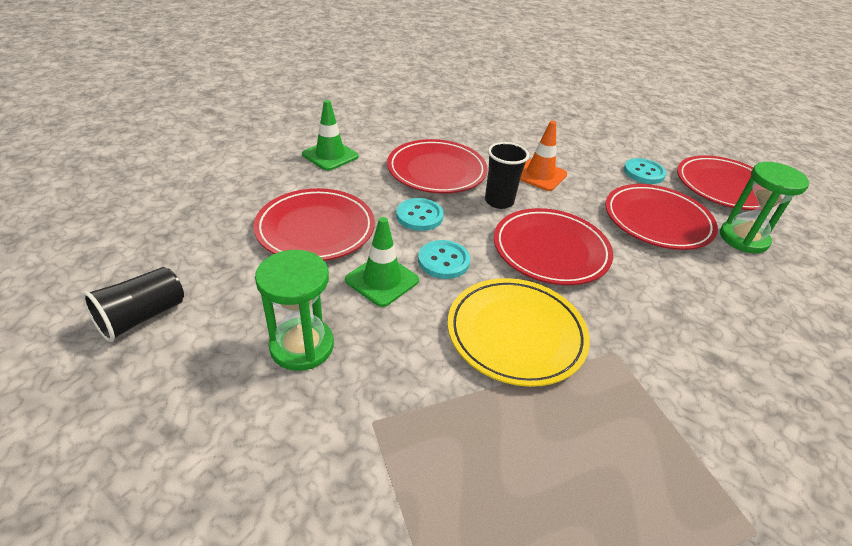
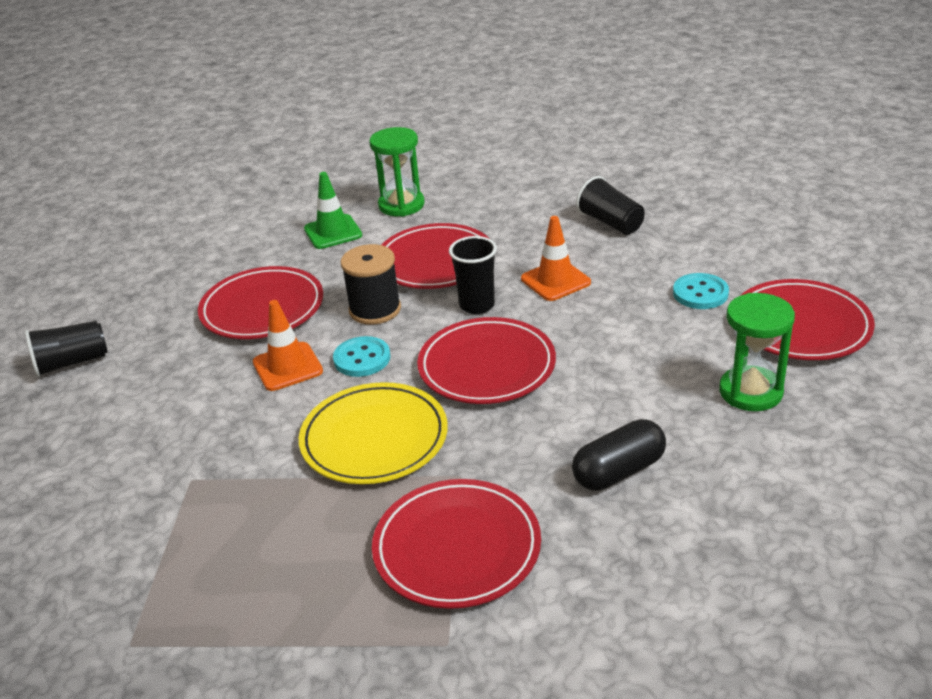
camera: 30 degrees right, 5 degrees down
green hourglass [255,250,334,371] -> green hourglass moved to [369,127,425,217]
green traffic cone [345,217,419,307] -> orange traffic cone [253,300,323,391]
turquoise button [396,198,444,231] -> black spool [341,244,401,325]
red plate [605,184,718,250] -> red plate moved to [372,479,541,609]
none -> black capsule [572,419,666,491]
none -> black cup [576,176,644,235]

